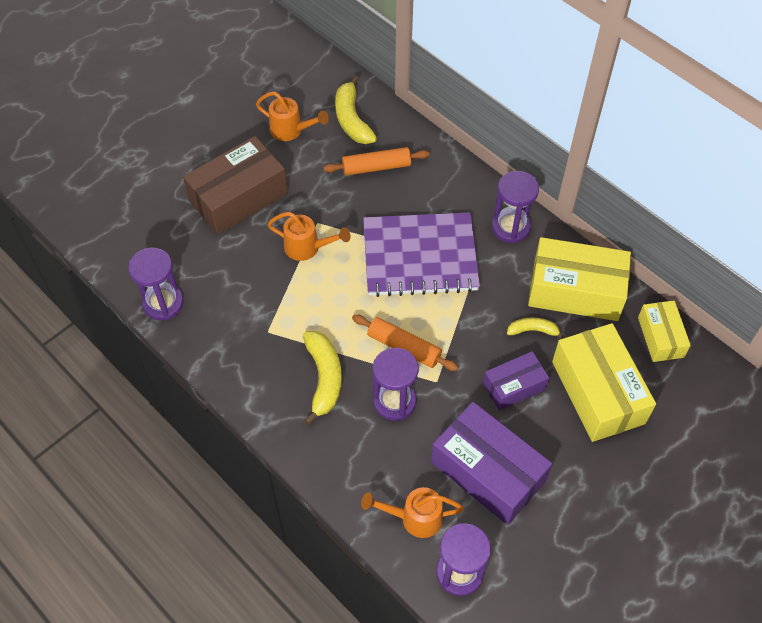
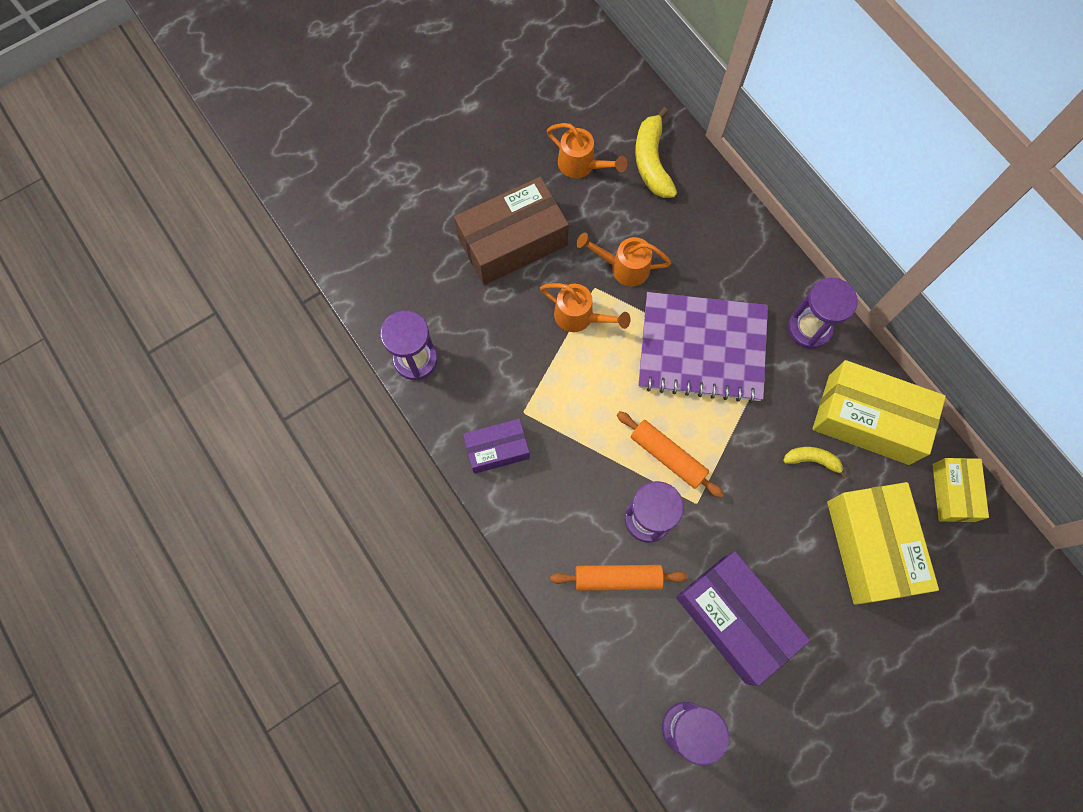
camera: 10 degrees right, 15 degrees up
yellow banana [303,331,342,425] -> none
orange rolling pin [323,147,429,176] -> orange rolling pin moved to [550,565,688,591]
orange watering can [361,487,464,538] -> orange watering can moved to [576,233,671,287]
purple box [483,351,549,410] -> purple box moved to [463,419,530,474]

